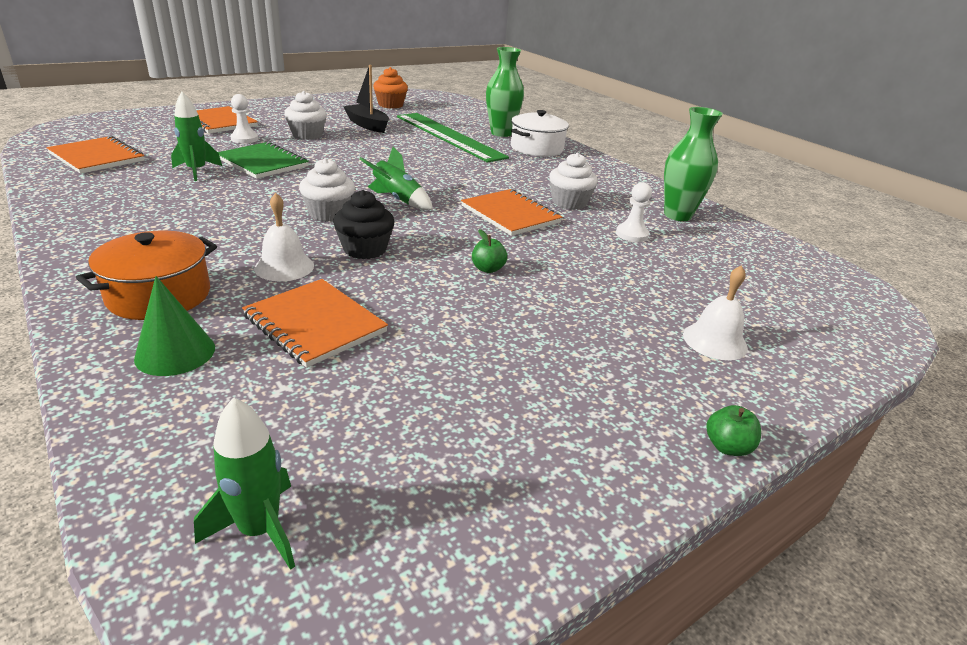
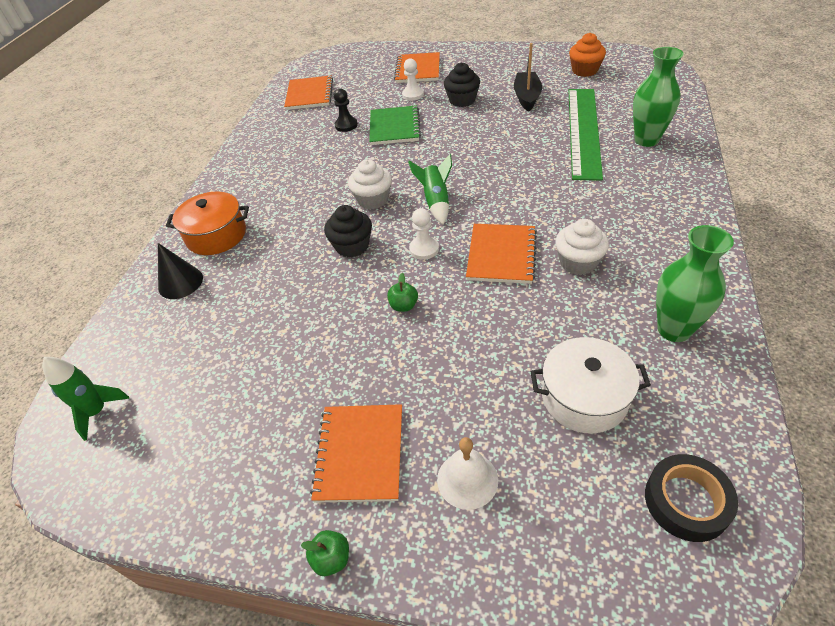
camera: 55 degrees right, 15 degrees up
green cone [134,276,215,376] -> black cone [158,243,203,299]
green rocket [171,92,222,181] -> black pawn [334,88,358,132]
orange notebook [242,279,388,368] -> orange notebook moved to [310,404,402,503]
white bell [254,193,314,281] -> none
white cupcake [284,91,327,140] -> black cupcake [444,63,480,107]
white pot [511,110,569,157] -> white pot moved to [530,337,651,434]
white pawn [616,182,652,242] -> white pawn moved to [409,208,439,260]
none -> black tape [645,454,738,542]

